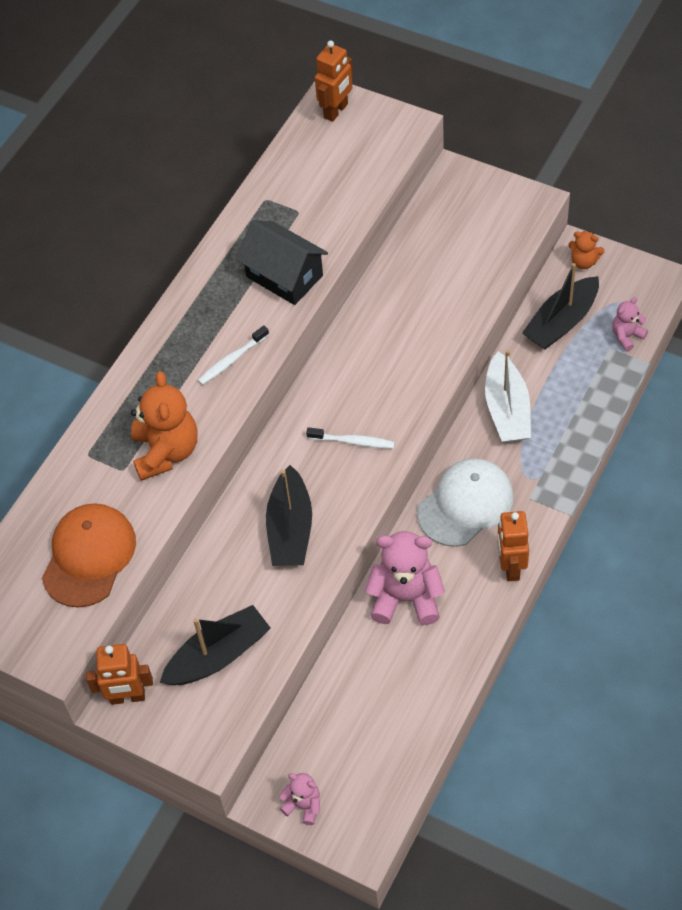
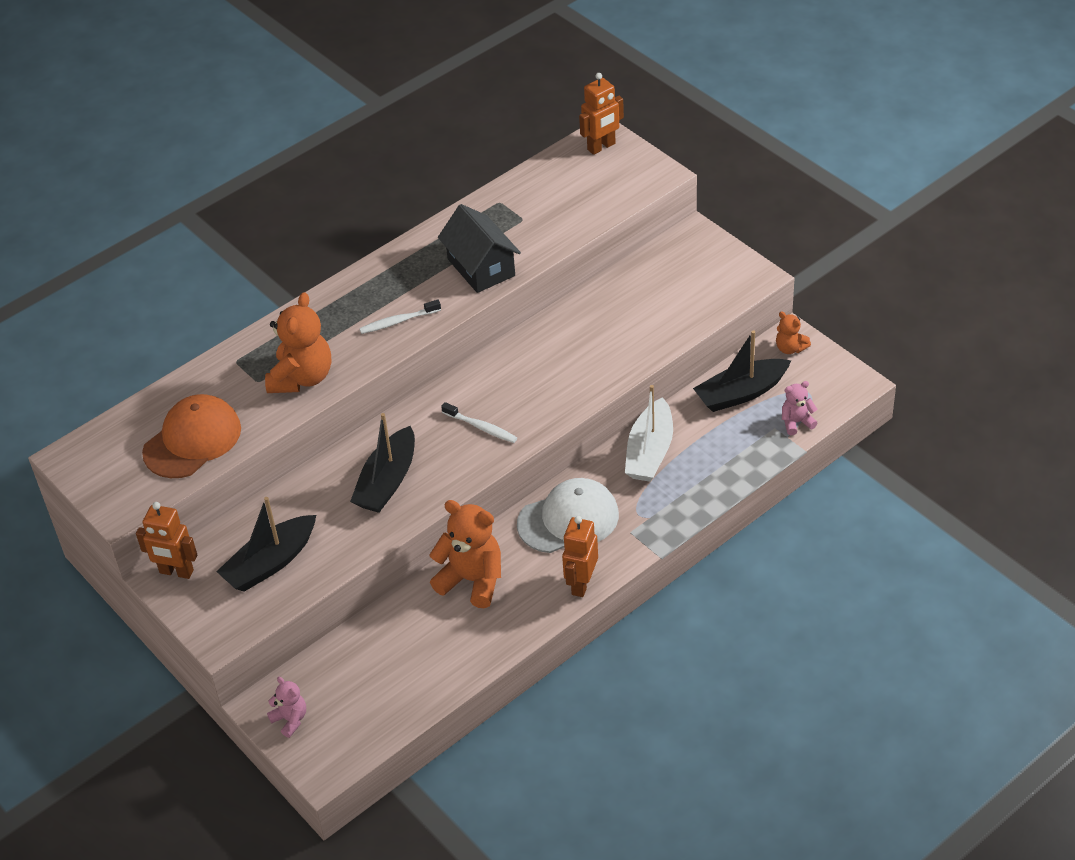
camera: 20 degrees right, 10 degrees down
black boat [160,605,270,685] -> black boat turned 150 degrees clockwise [216,497,316,592]
pink teddy bear [365,531,445,625] -> orange teddy bear [430,500,501,608]

